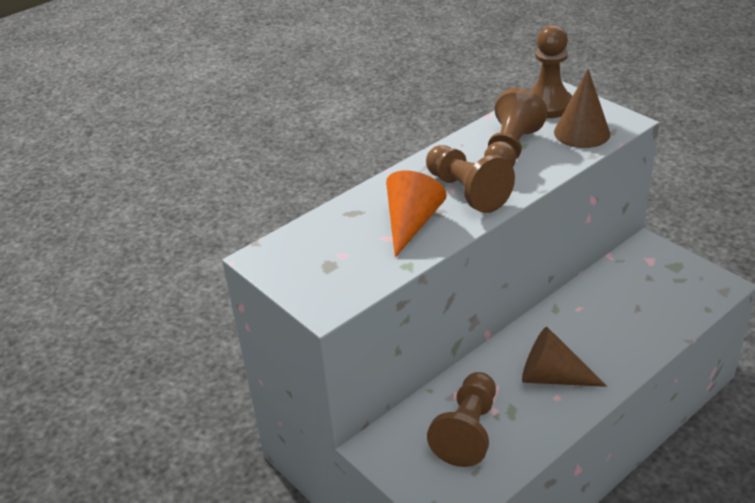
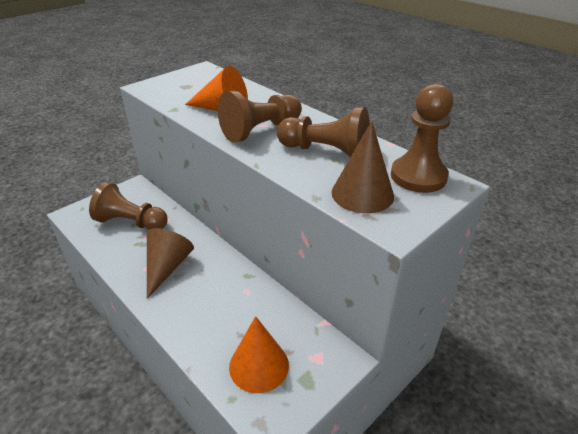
camera: 85 degrees right, 0 degrees up
none -> orange cone [229,316,289,393]

